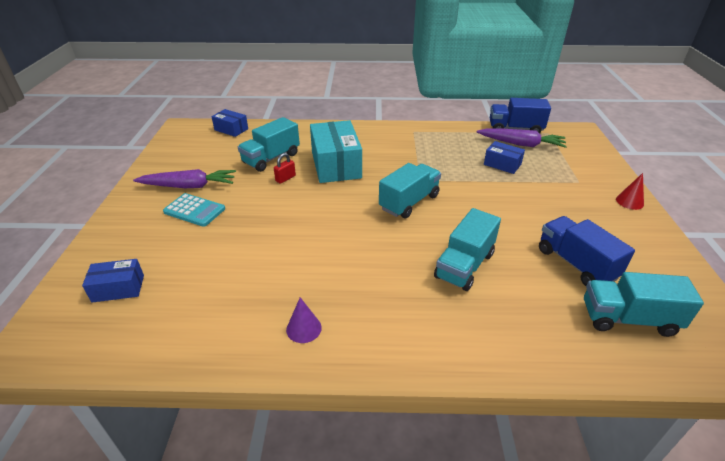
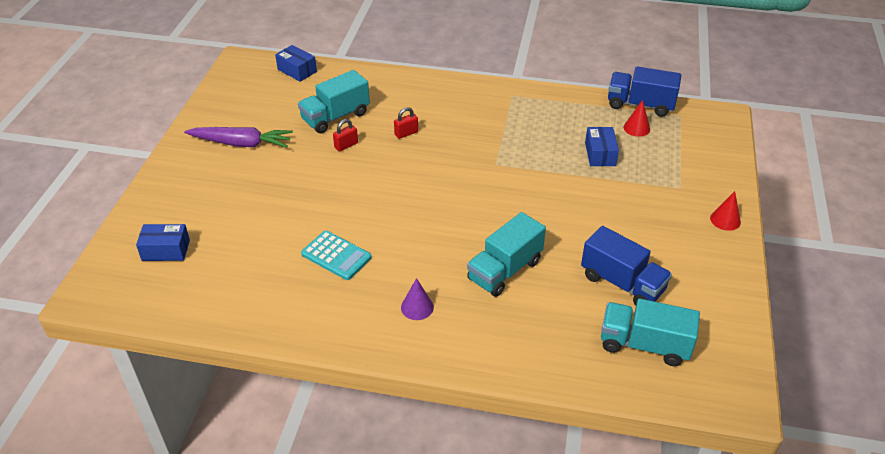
camera: 10 degrees right, 5 degrees up
turquoise calculator [163,193,225,227] -> turquoise calculator moved to [301,231,372,280]
purple cone [286,297,322,343] -> purple cone moved to [401,278,434,320]
turquoise box [310,120,362,183] -> red padlock [394,107,418,139]
turquoise truck [379,163,441,218] -> none
purple carrot [477,128,567,148] -> red cone [624,100,650,137]
blue box [484,141,525,174] -> blue box turned 45 degrees clockwise [585,127,619,166]
blue truck [539,216,635,286] -> blue truck turned 150 degrees clockwise [581,226,672,306]

